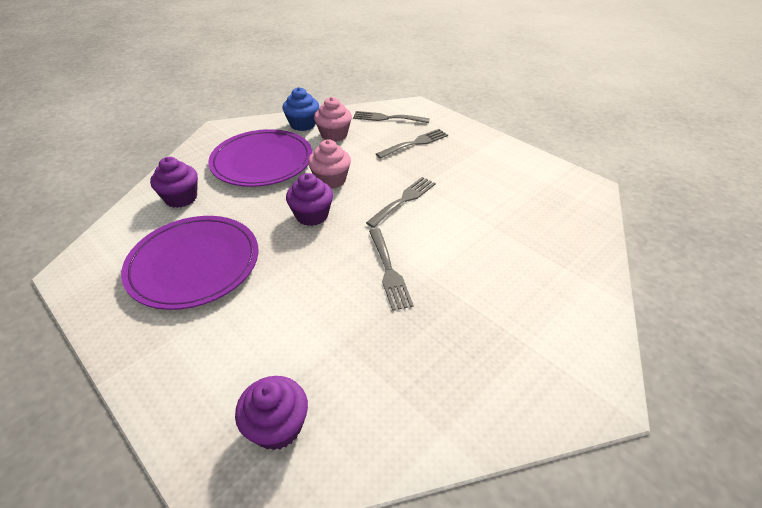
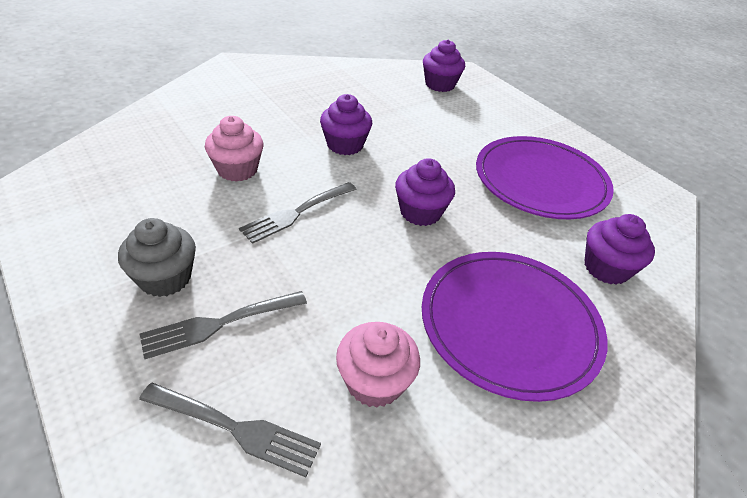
camera: 175 degrees left, 0 degrees up
blue cupcake [283,87,319,131] -> none
pink cupcake [308,140,351,189] -> pink cupcake moved to [205,116,264,182]
grey fork [369,228,414,311] -> purple cupcake [320,94,372,155]
none -> grey cupcake [118,218,196,297]

